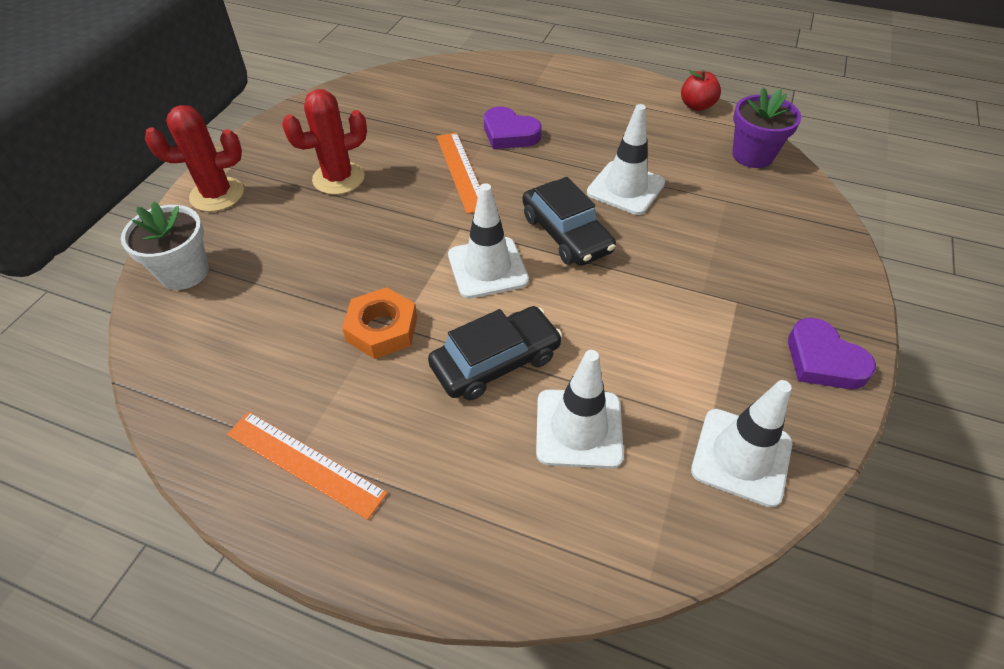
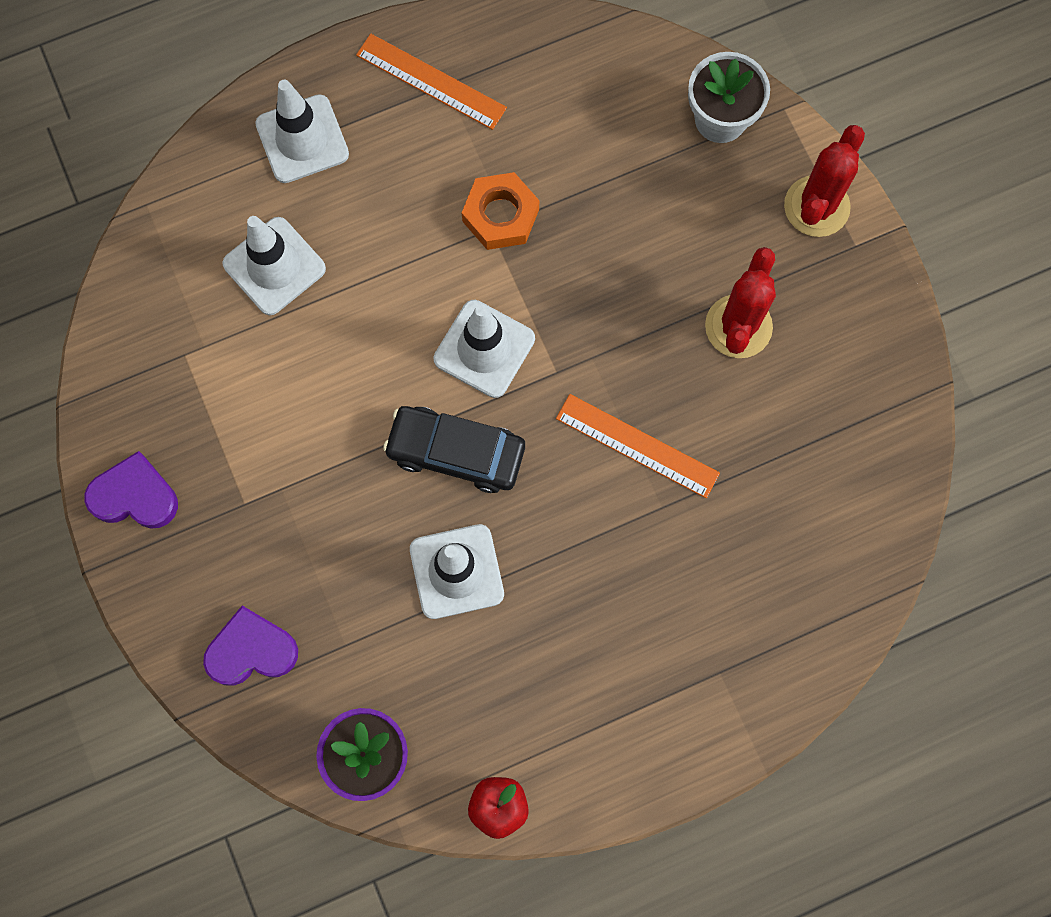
camera: 135 degrees right, 25 degrees up
orange ruler [227,412,388,520] -> orange ruler turned 45 degrees clockwise [356,33,507,130]
black car [428,306,562,400] -> none
purple heart [484,107,541,149] -> purple heart moved to [203,606,298,686]
white traffic cone [691,380,792,507] -> white traffic cone moved to [255,80,349,183]

